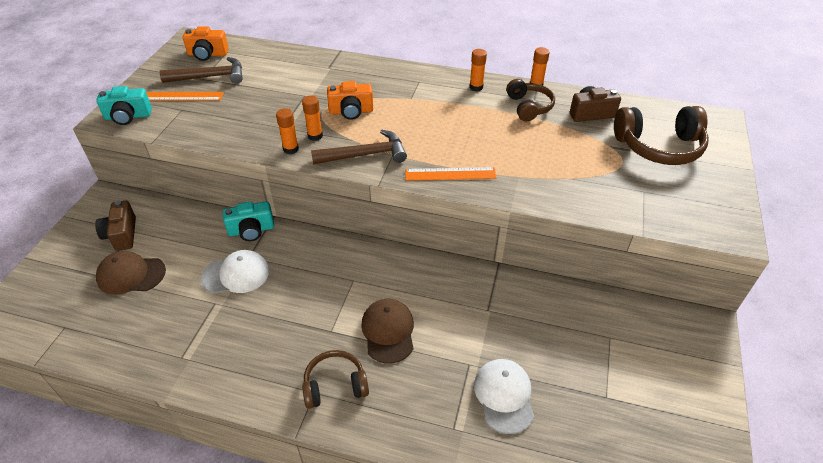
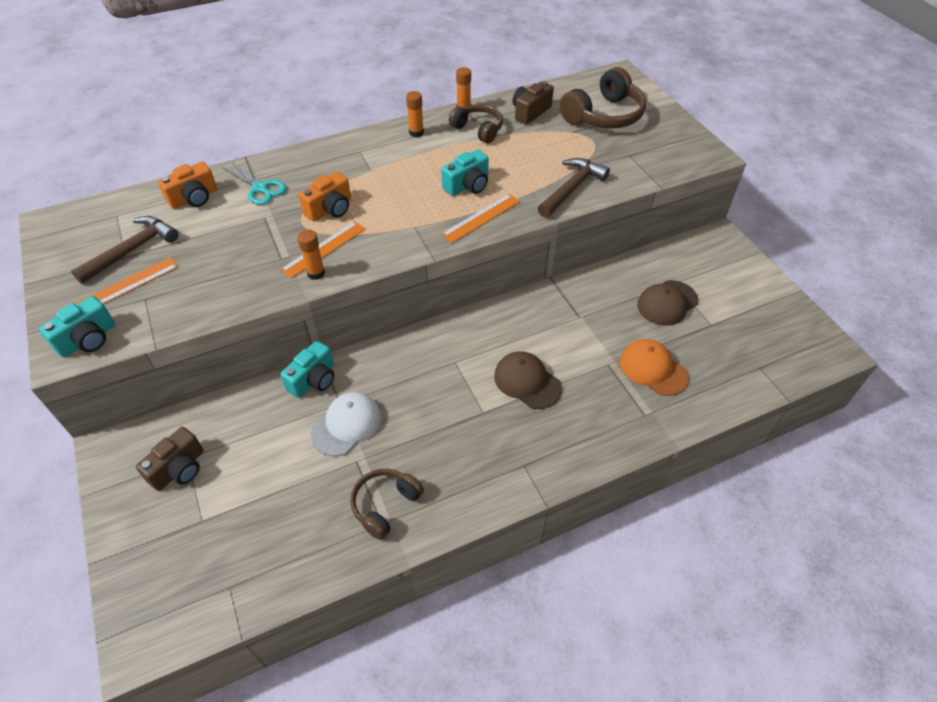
camera: 40 degrees left, 5 degrees up
brown camera [95,201,136,251] -> brown camera turned 90 degrees counterclockwise [136,427,204,491]
brown cap [96,251,166,295] -> brown cap moved to [637,280,698,326]
orange camera [183,26,229,61] -> orange camera moved to [158,162,217,209]
orange glue stick [302,96,323,141] -> orange ruler [280,221,366,279]
brown headphones [302,350,369,409] -> brown headphones moved to [350,469,424,540]
brown hammer [311,130,407,164] -> brown hammer moved to [538,158,610,218]
white cap [474,359,535,434] -> orange cap [620,339,689,396]
none -> turquoise scissors [223,162,286,205]
none -> turquoise camera [441,150,489,196]

